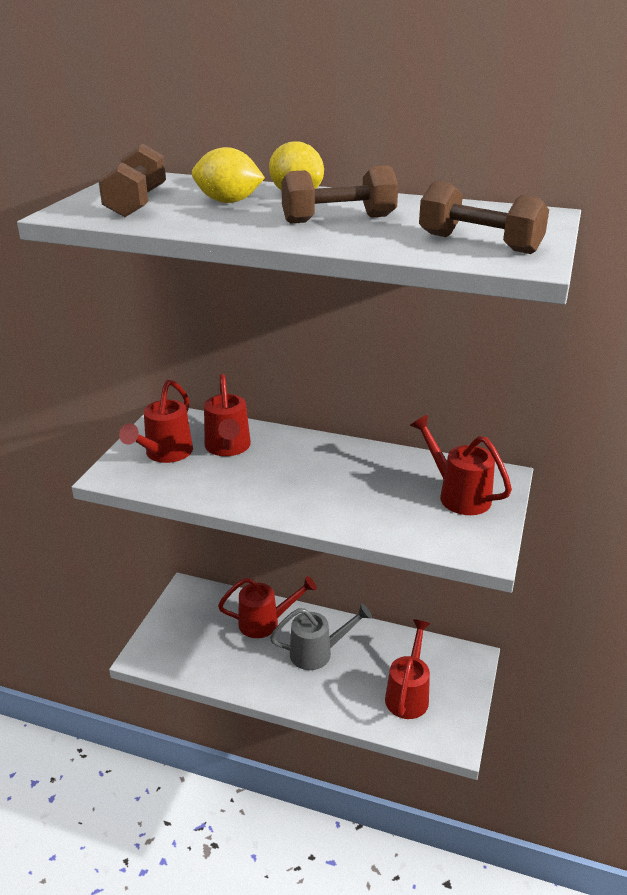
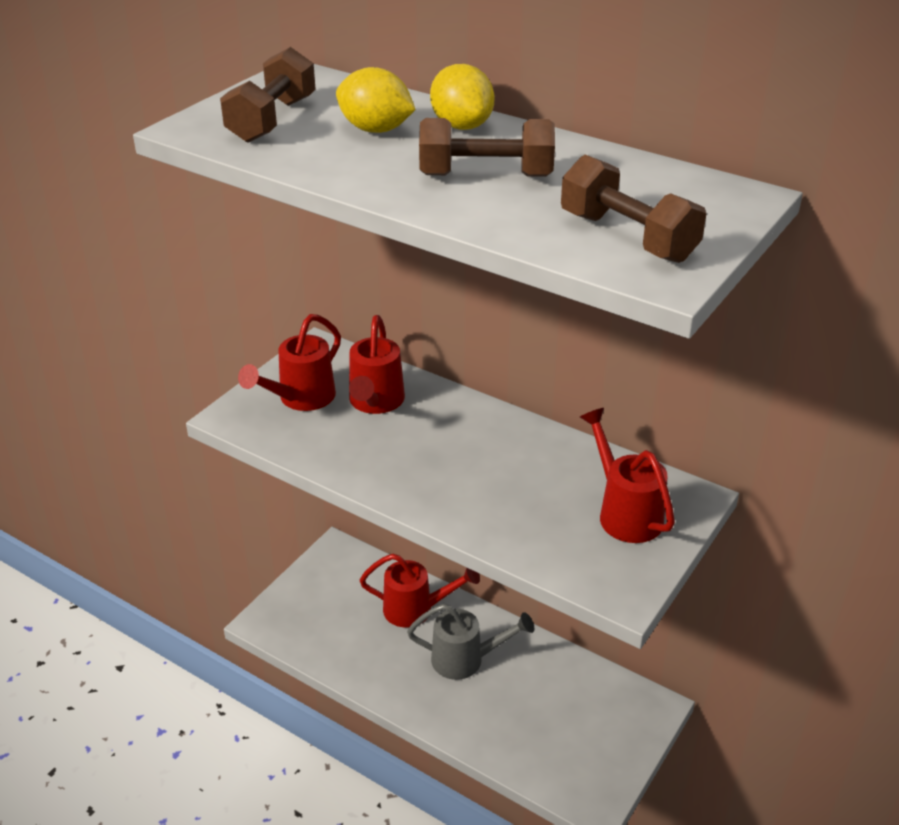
camera: 15 degrees right, 5 degrees up
red watering can [385,619,431,719] -> none

